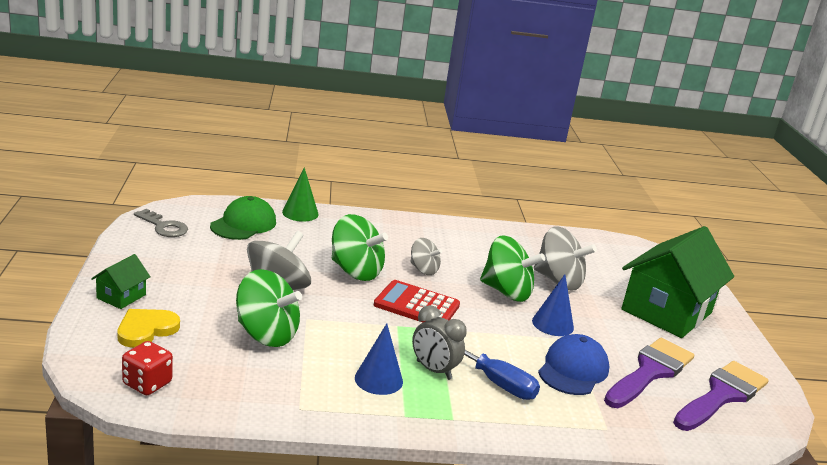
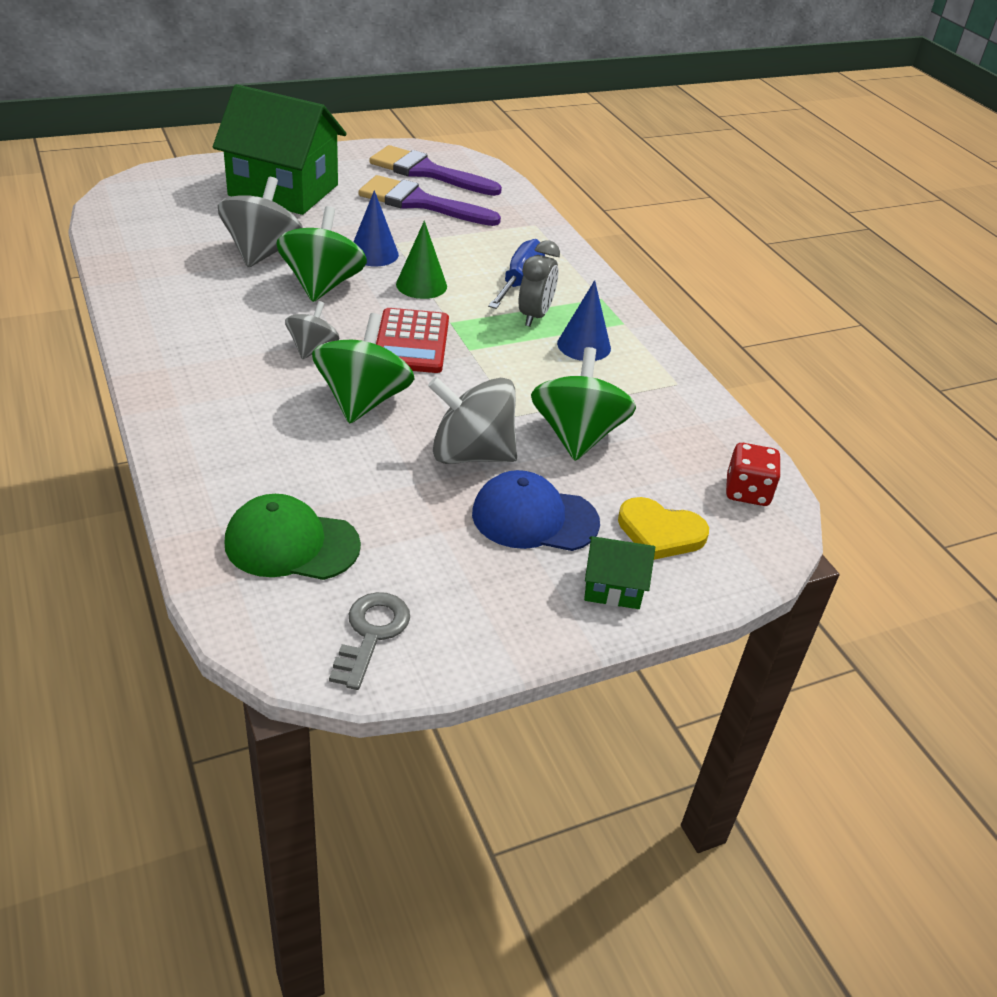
camera: 110 degrees left, 15 degrees up
green cone [282,167,319,222] -> green cone moved to [396,221,447,299]
blue cap [538,334,609,395] -> blue cap moved to [472,470,600,551]

